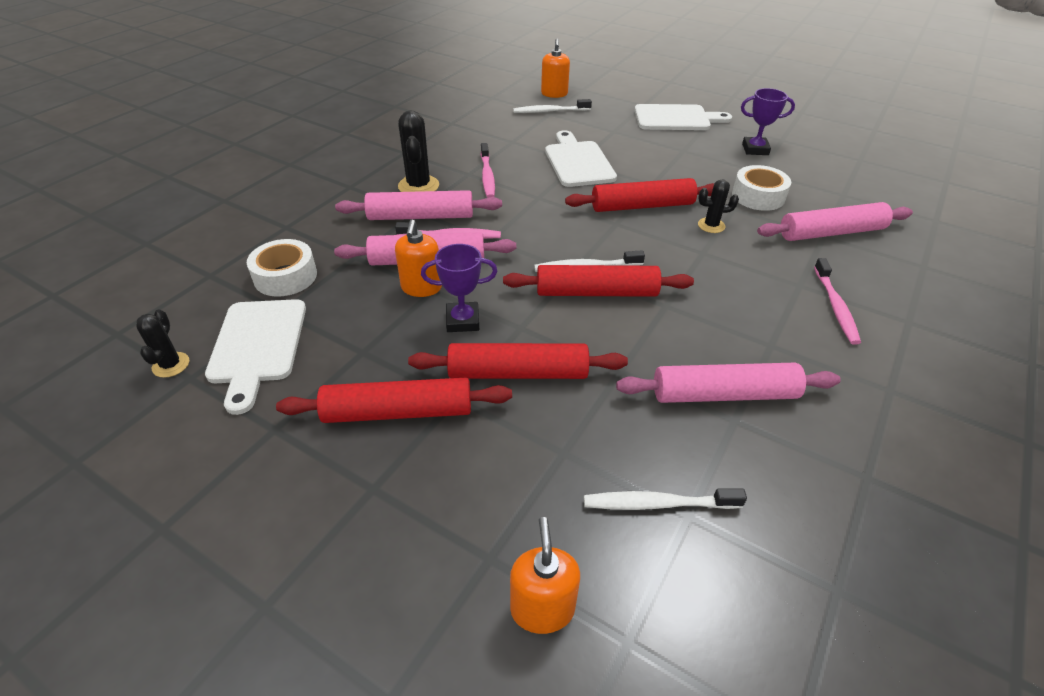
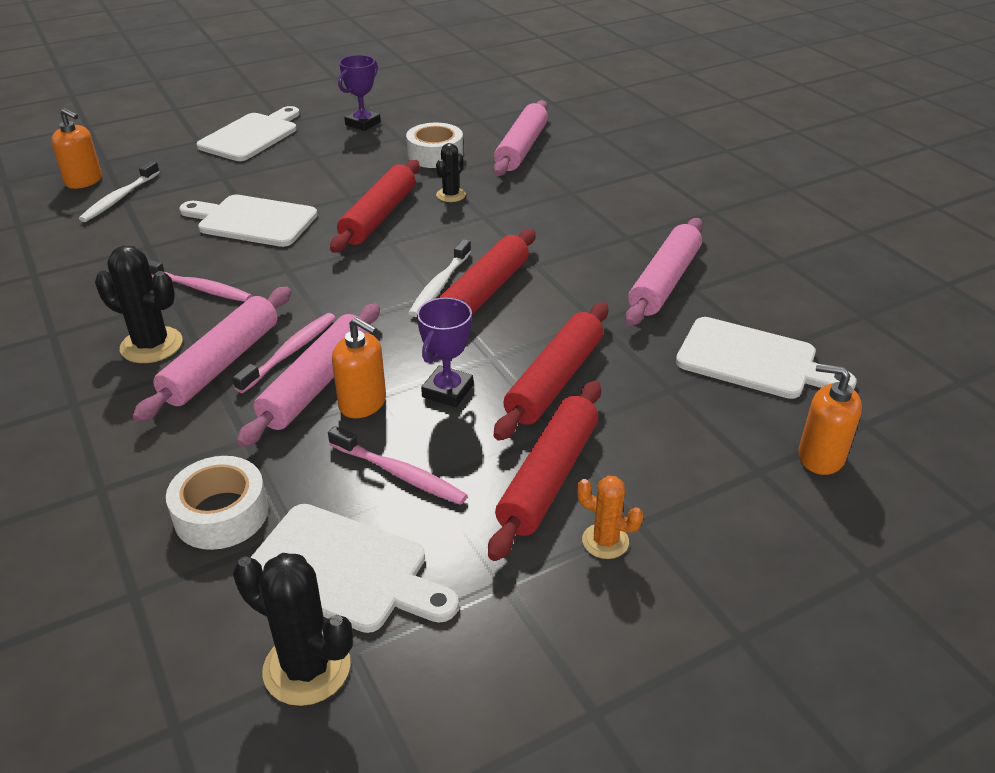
camera: 60 degrees left, 5 degrees down
black cactus [136,309,189,378] -> black cactus [233,553,353,706], size x1.63
white toothbrush [584,488,747,510] -> white cutting board [676,317,857,399]
pink toothbrush [814,258,861,345] -> pink toothbrush moved to [328,426,468,505]
none -> orange cactus [577,476,643,559]

